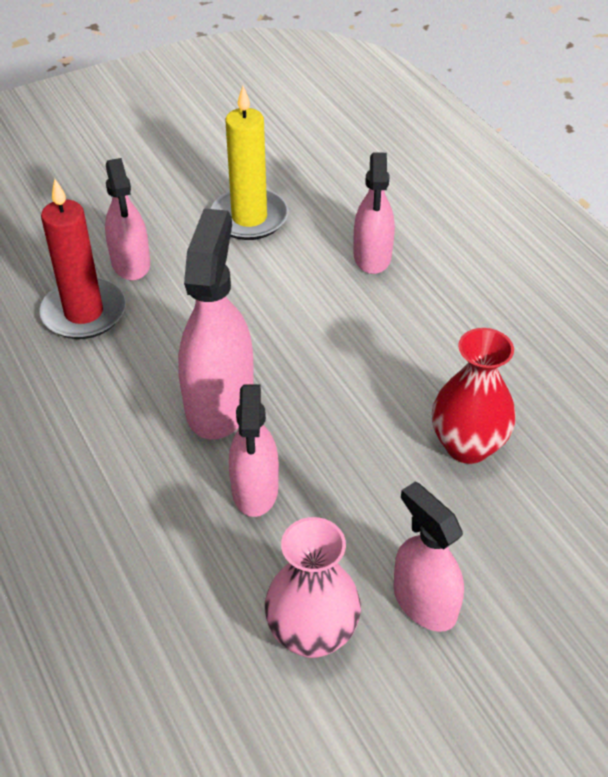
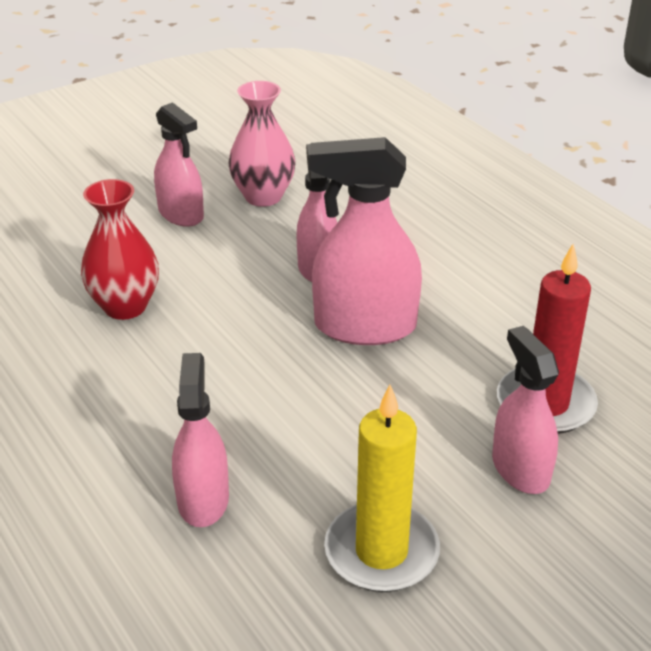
camera: 175 degrees right, 10 degrees down
pink spray bottle [178,208,254,439] -> pink spray bottle turned 90 degrees clockwise [309,137,422,345]

